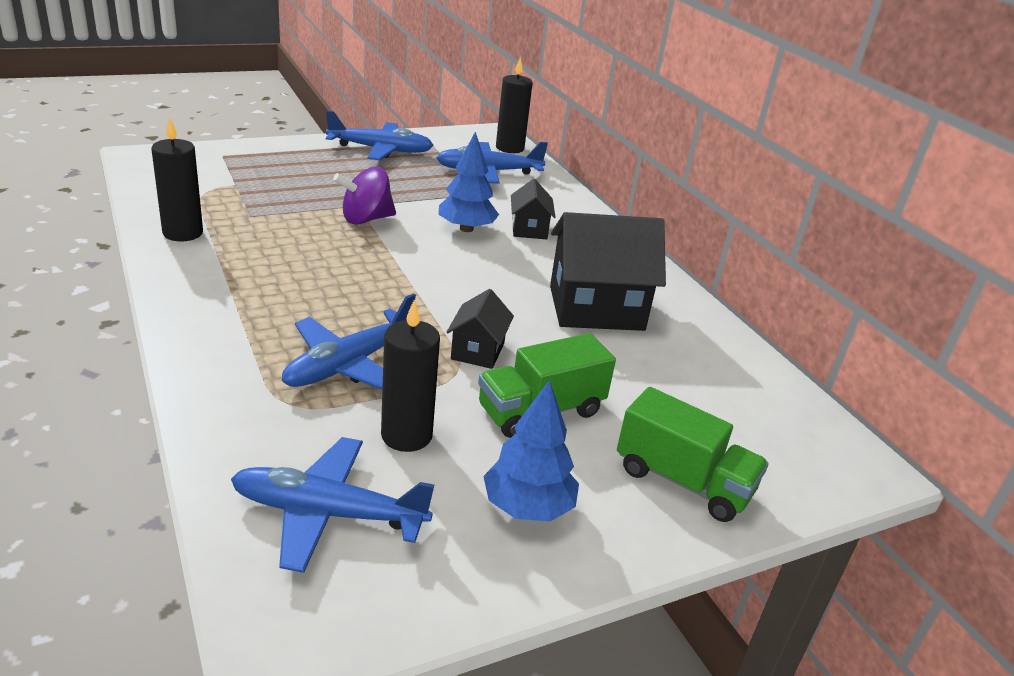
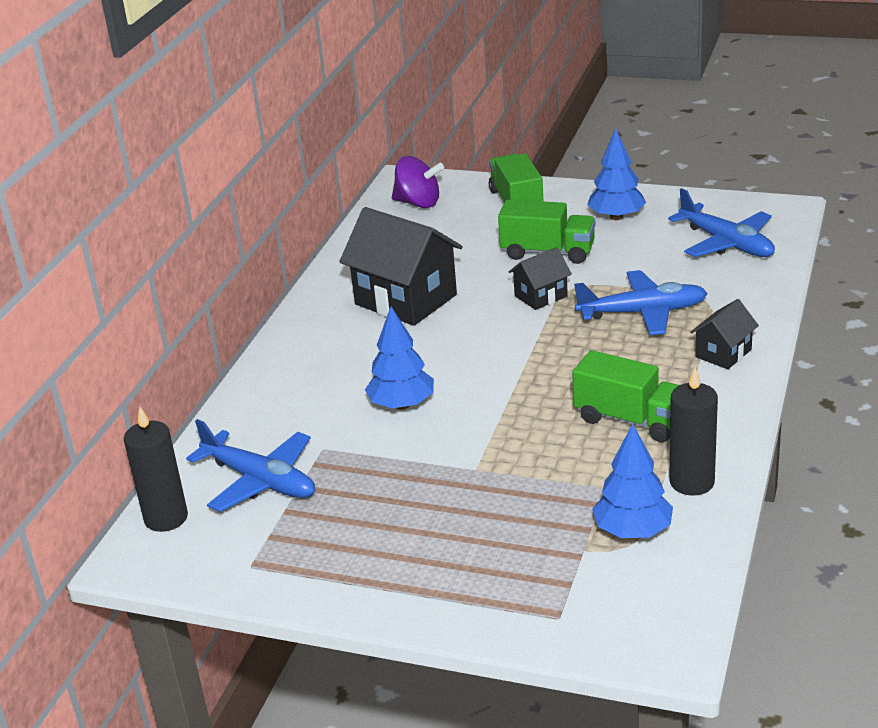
camera: 130 degrees left, 0 degrees up
blue plane [326,110,434,160] -> none
purple spinning top [333,167,396,225] -> purple spinning top moved to [392,156,444,208]
black candle [381,300,440,452] -> none
black house [511,179,556,240] -> black house moved to [690,299,759,369]
none -> green truck [572,350,679,443]
none -> blue tree [592,424,673,538]

